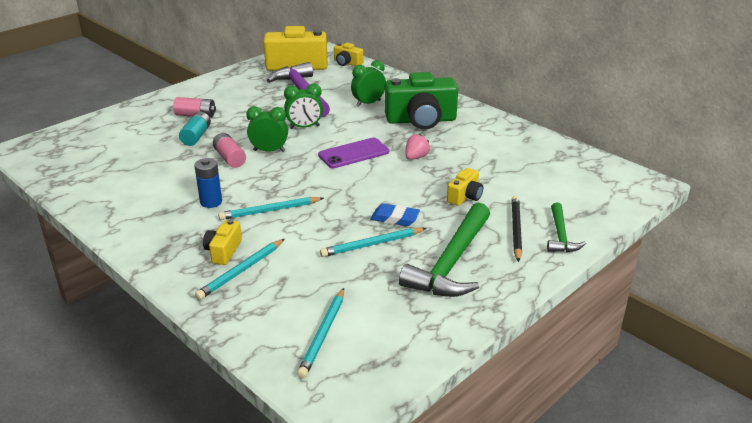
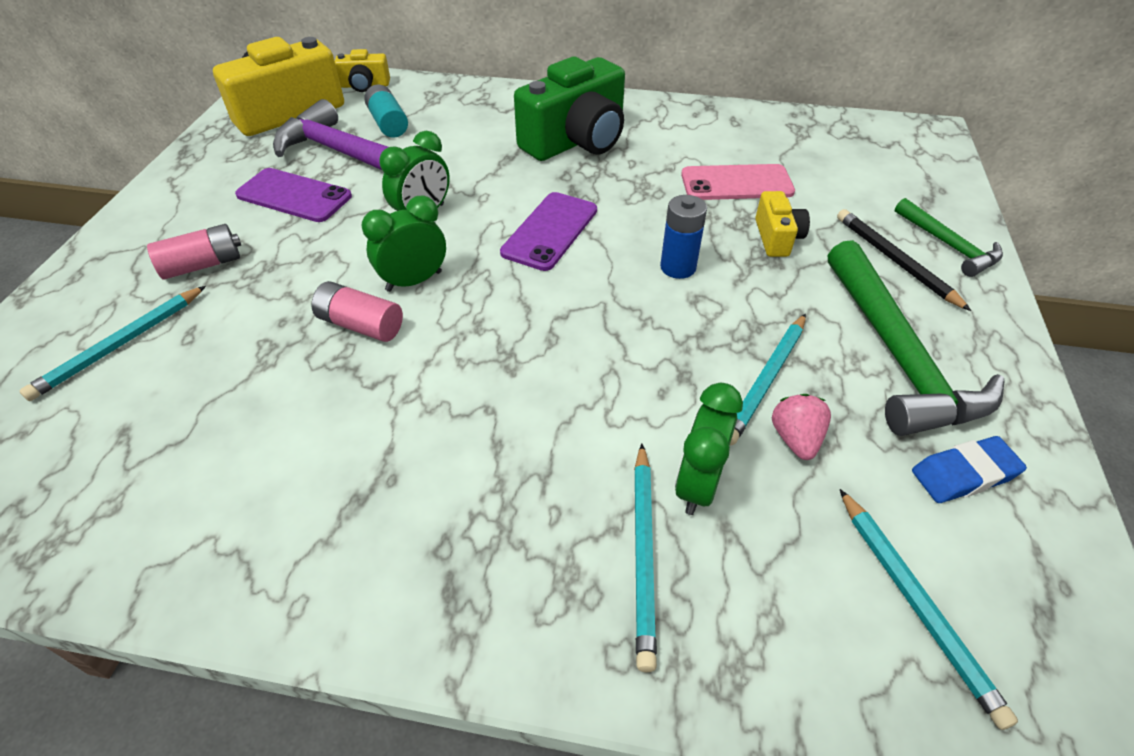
camera: 35 degrees left, 15 degrees up
turquoise battery [179,112,211,146] -> turquoise battery moved to [364,85,408,138]
blue battery [194,158,222,208] -> blue battery moved to [660,195,707,279]
yellow camera [203,219,242,265] -> none
turquoise pencil [218,197,324,220] -> turquoise pencil moved to [20,286,206,401]
green clock [351,60,386,107] -> green clock moved to [675,383,743,515]
blue eraser [370,203,420,226] -> blue eraser moved to [912,436,1027,503]
pink strawberry [406,134,430,160] -> pink strawberry moved to [772,394,831,460]
none -> purple phone [235,168,352,222]
none -> pink phone [681,164,795,200]

